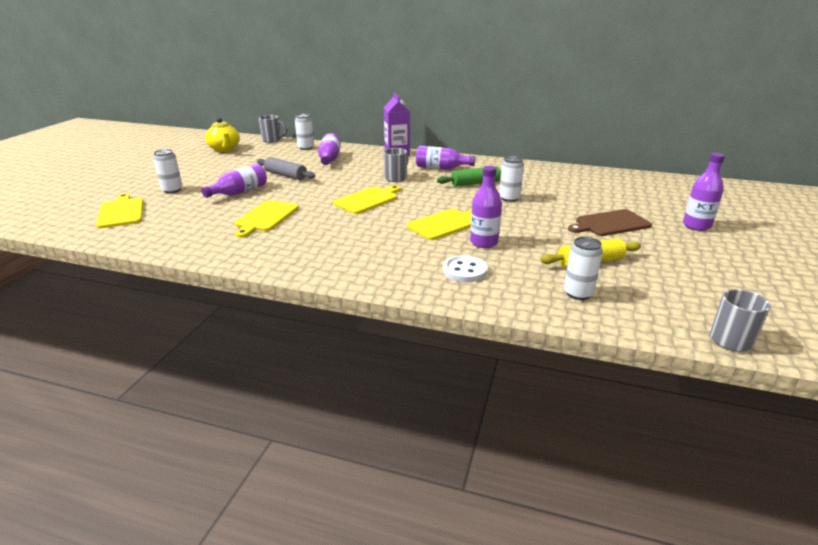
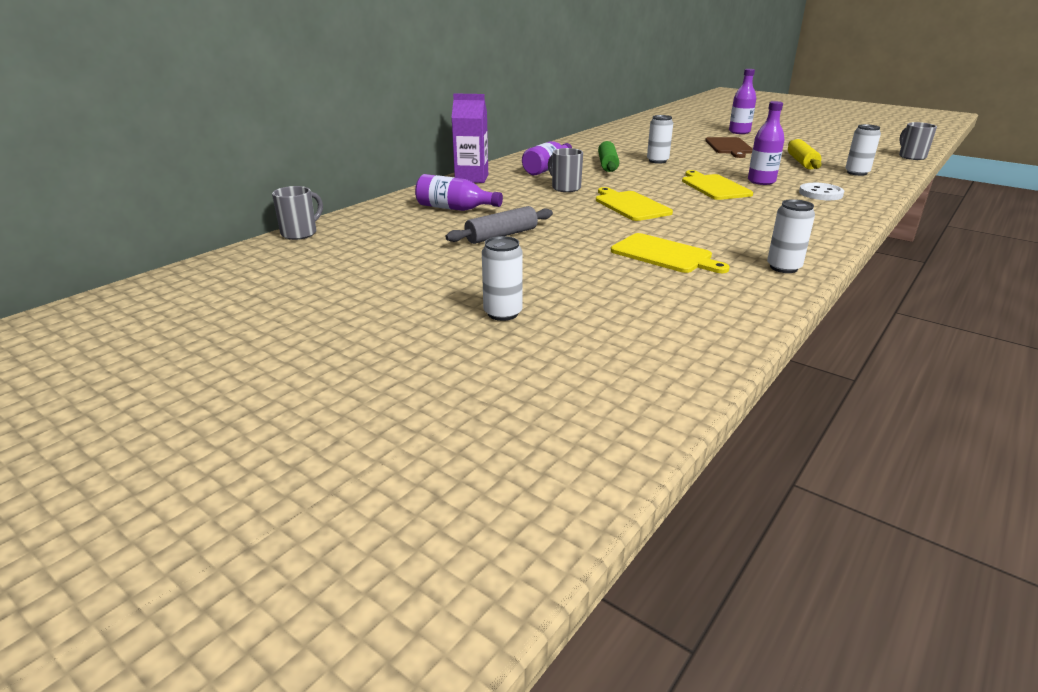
camera: 70 degrees left, 0 degrees up
yellow cutting board [96,193,143,228] -> none
purple bottle [201,163,267,198] -> none
yellow teapot [205,118,240,152] -> none
white can [295,114,314,150] -> white can moved to [767,199,815,273]

